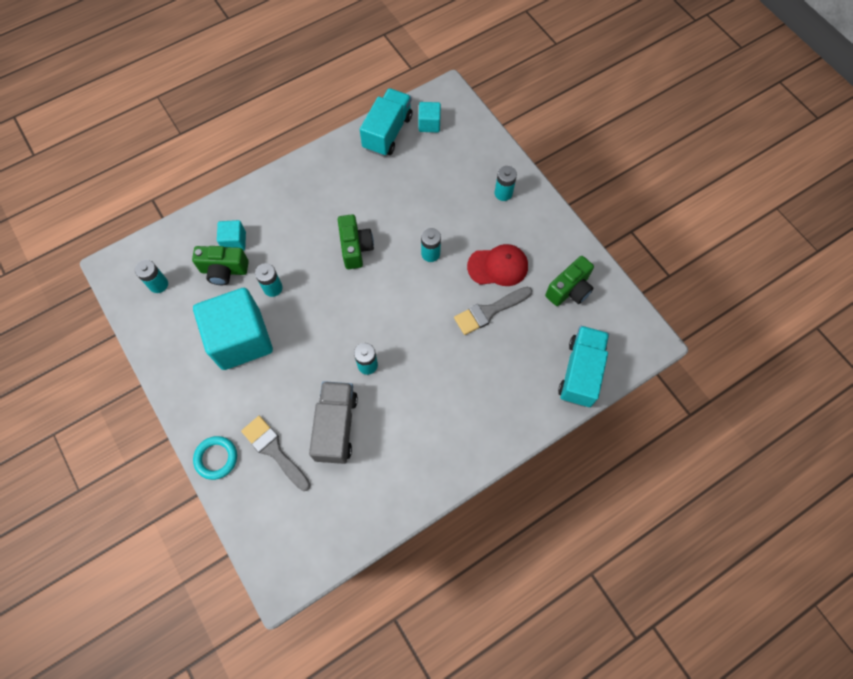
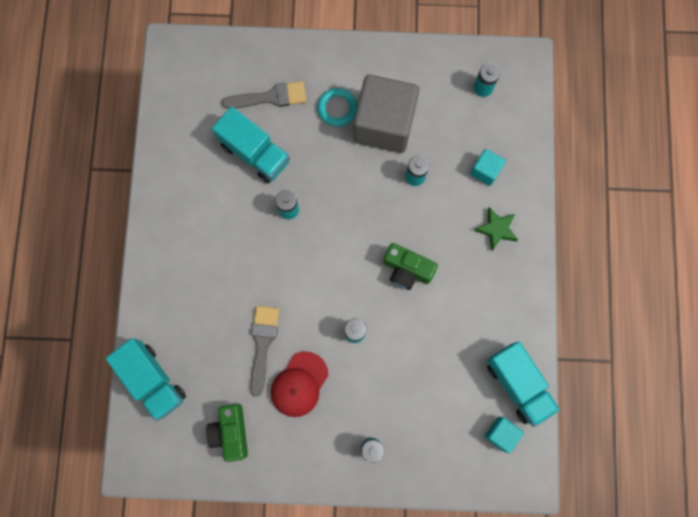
camera: 125 degrees right, 10 degrees up
green camera [192,246,249,285] -> none
turquoise cube [193,288,273,370] -> grey cube [353,75,420,153]
turquoise ring [193,436,237,480] -> turquoise ring moved to [318,88,358,126]
grey truck [309,381,358,464] -> turquoise truck [212,106,290,183]
none -> green star [474,207,518,250]

